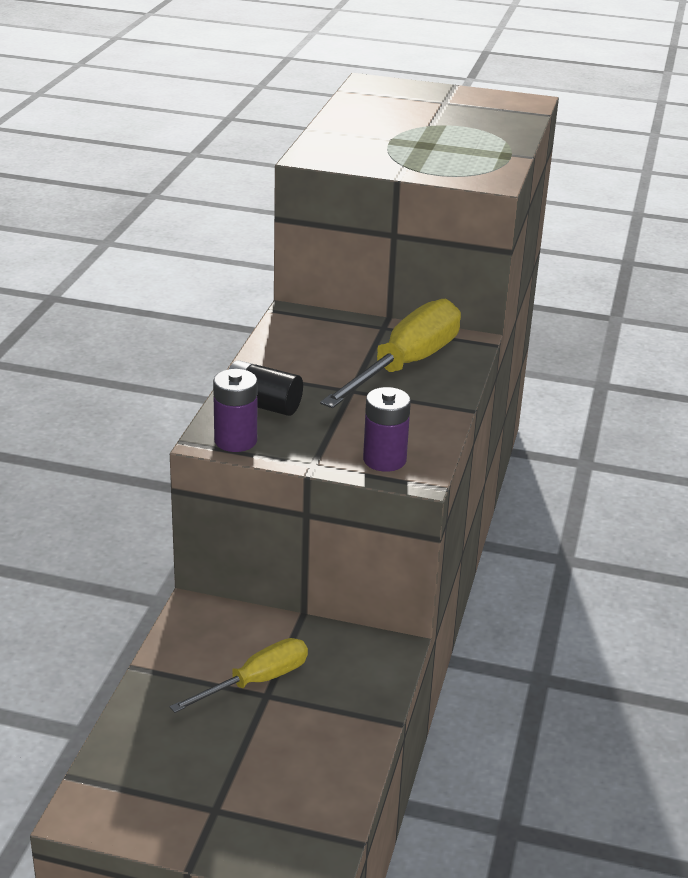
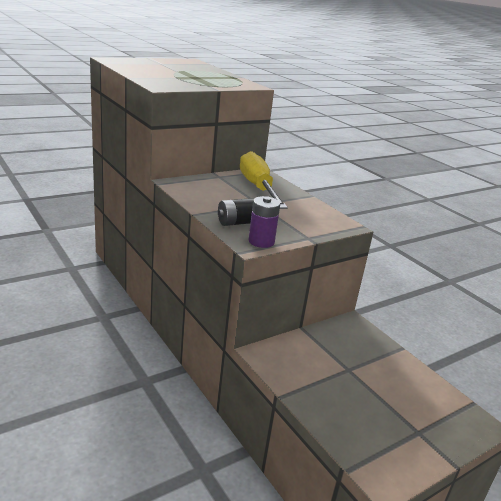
camera: 50 degrees left, 5 degrees down
yellow screwdriver [170,638,308,713] -> none
purple battery [363,387,411,472] -> none

